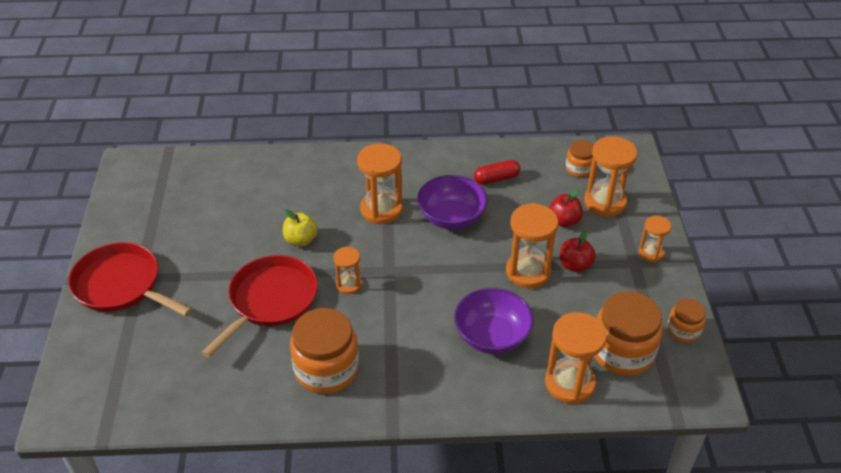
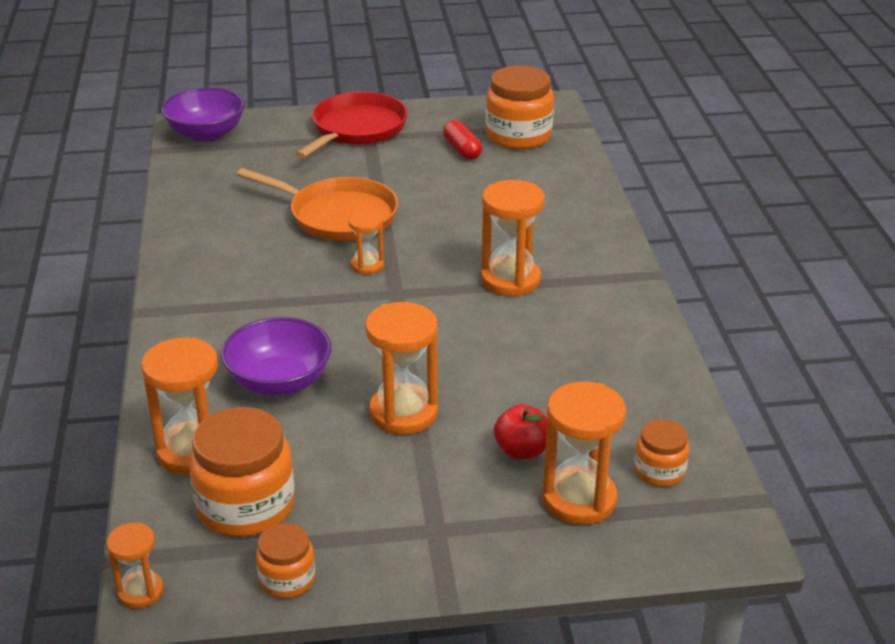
camera: 85 degrees right, 10 degrees down
red pan [201,255,318,358] -> orange pan [237,168,398,241]
yellow apple [283,210,318,246] -> none
orange jar [290,308,359,394] -> orange jar moved to [485,66,554,150]
purple bowl [417,175,488,229] -> purple bowl moved to [162,87,245,142]
red capsule [474,160,520,185] -> red capsule moved to [443,120,482,160]
red apple [560,231,596,272] -> none
orange hourglass [639,216,671,262] -> orange hourglass moved to [107,522,164,609]

